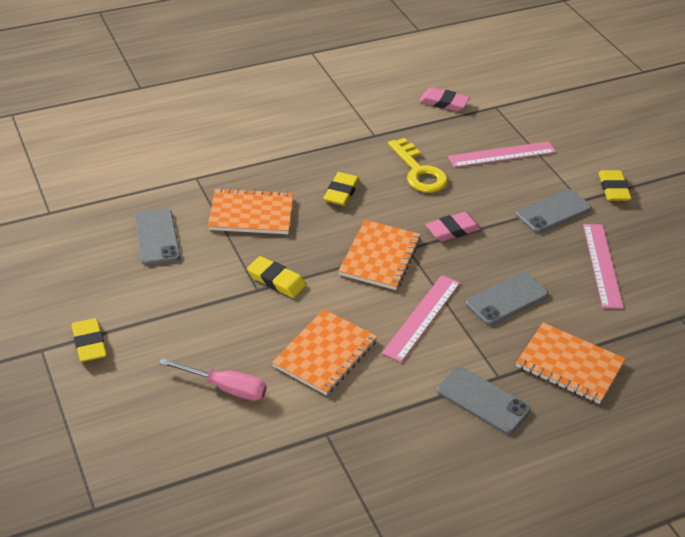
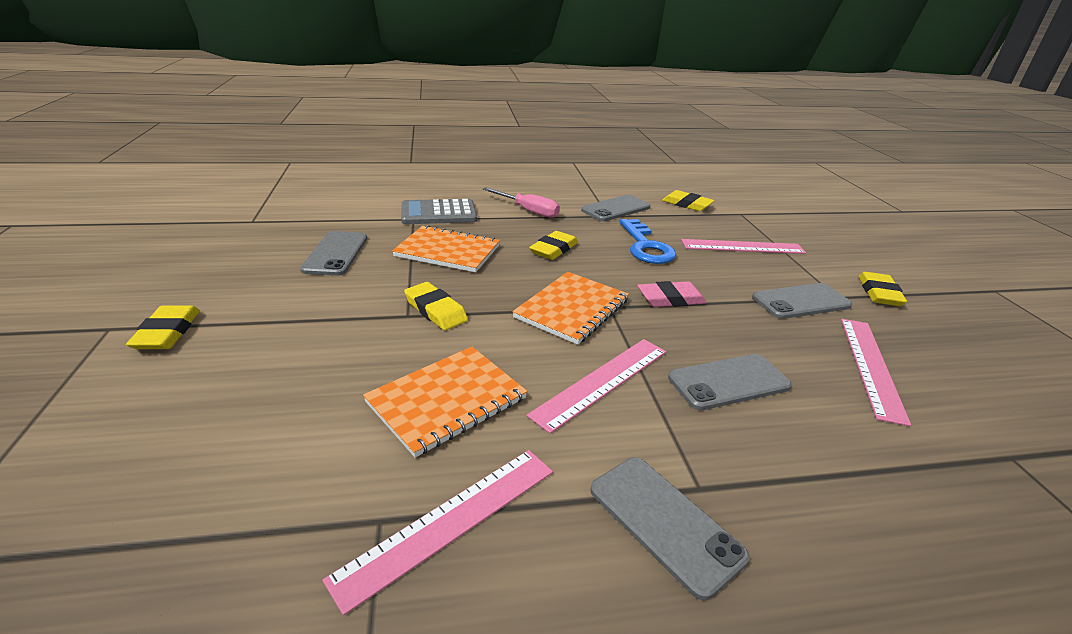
camera: 15 degrees right, 10 degrees down
pink screwdriver [159,358,267,401] -> pink screwdriver moved to [483,187,560,218]
yellow key [388,138,448,193] -> blue key [619,219,676,264]
pink eraser [419,87,470,112] -> yellow eraser [662,190,715,211]
orange notebook [516,323,626,404] -> none
none -> pink ruler [322,450,553,616]
none -> grey calculator [401,199,477,224]
none -> grey phone [581,195,651,221]

